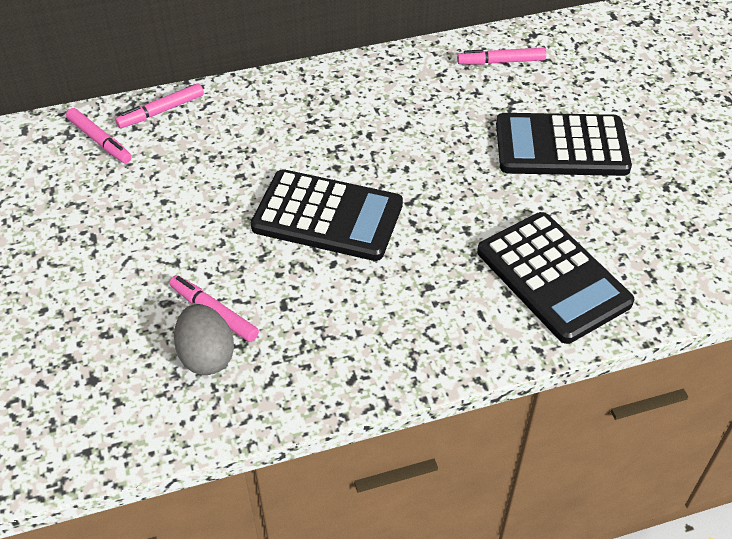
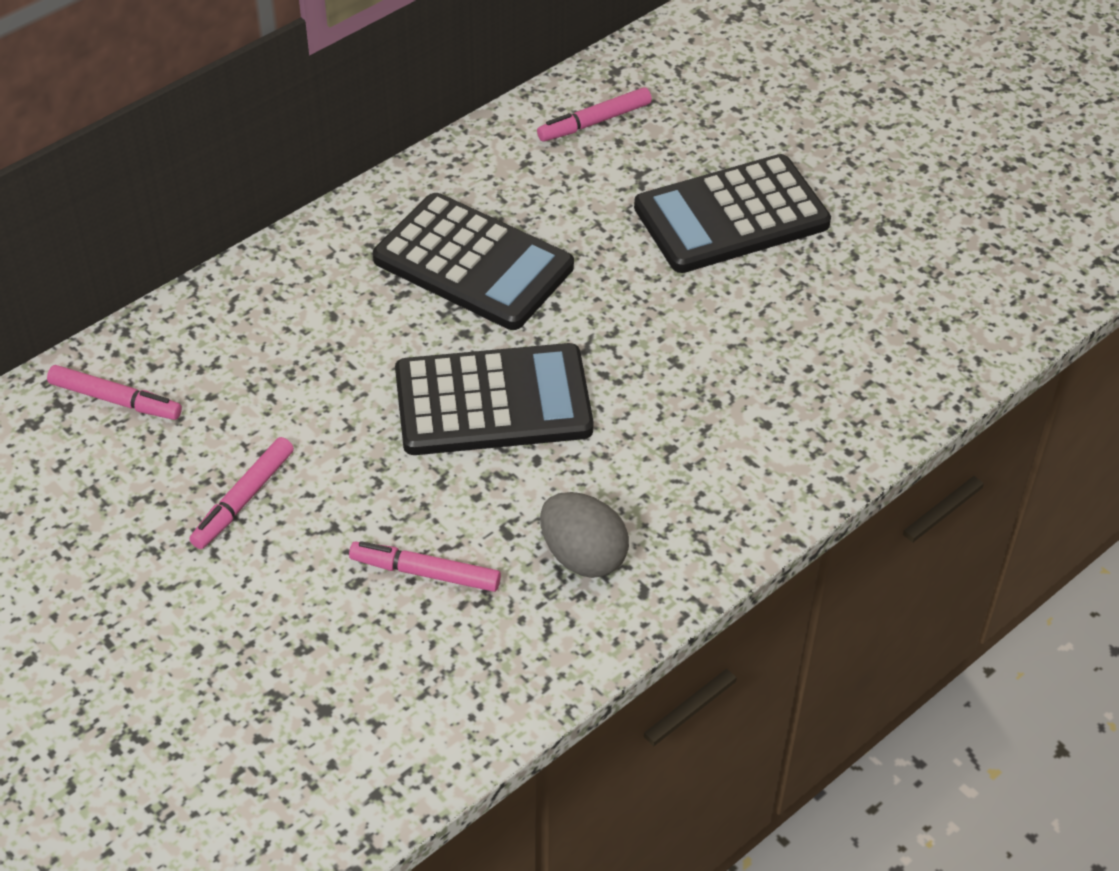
camera: 25 degrees left, 0 degrees up
pink marker [115,83,204,128] -> pink marker moved to [189,437,294,549]
grey egg [174,304,234,375] -> grey egg moved to [540,492,629,578]
black calculator [477,212,635,344] -> black calculator moved to [373,193,574,330]

